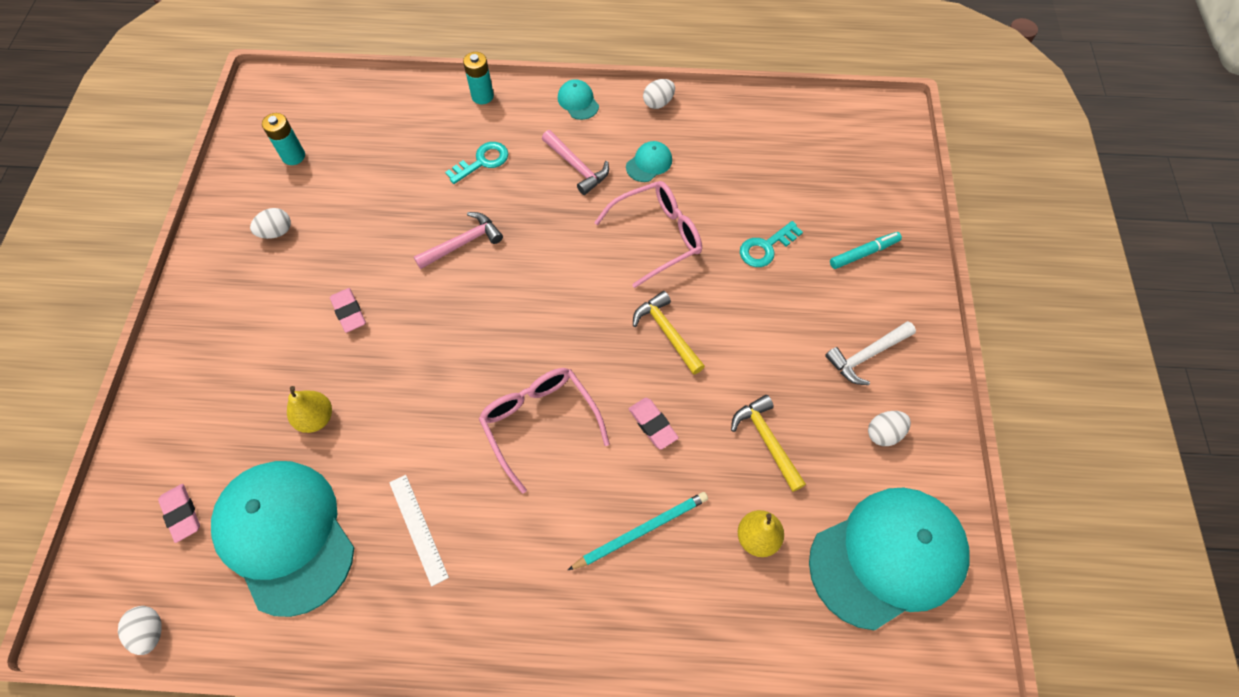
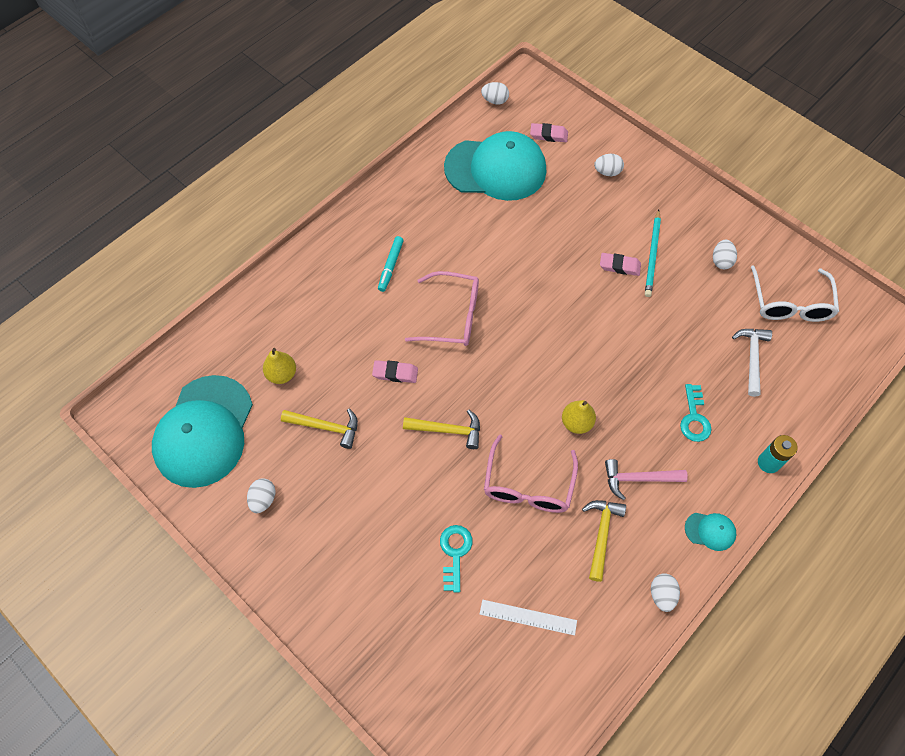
camera: 130 degrees right, 0 degrees up
turquoise battery [262,113,305,165] -> white glasses [751,265,839,322]
yellow pear [287,386,332,433] -> yellow pear moved to [562,400,596,434]
white ruler [389,475,449,587] -> white ruler moved to [480,600,577,636]
pink hammer [414,212,503,269] -> none
turquoise pencil [568,492,708,570] -> turquoise pencil moved to [645,210,661,297]
turquoise cap [626,141,672,182] -> yellow hammer [582,500,626,582]
white hammer [825,321,916,385] -> white hammer moved to [732,329,772,397]
turquoise marker [830,232,902,269] -> turquoise marker moved to [378,236,404,292]
none -> white egg [594,154,624,176]

